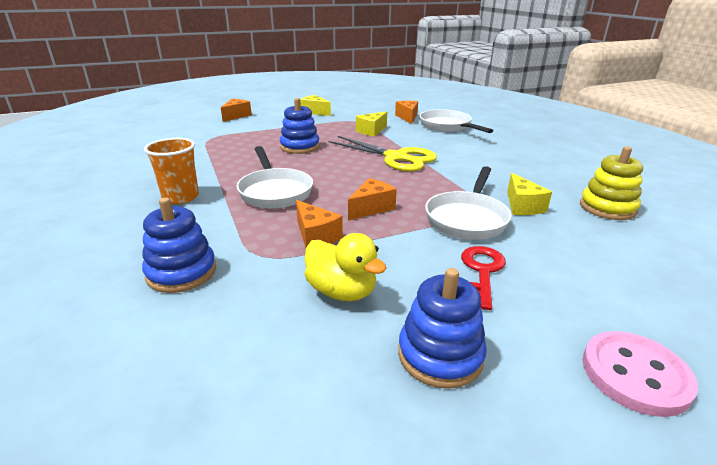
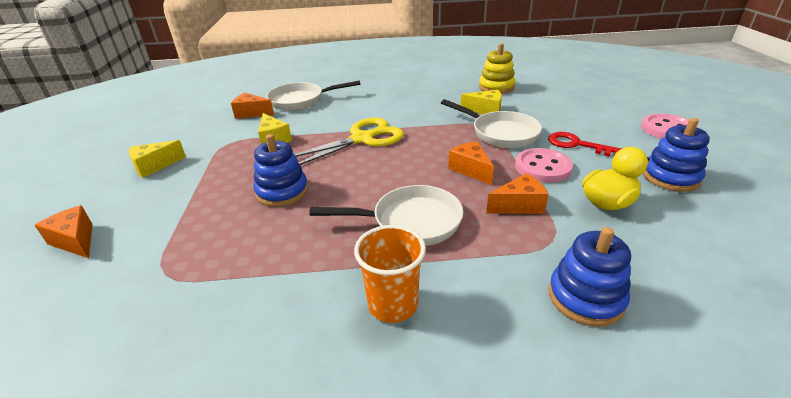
camera: 70 degrees left, 5 degrees up
none -> pink button [515,148,573,183]

